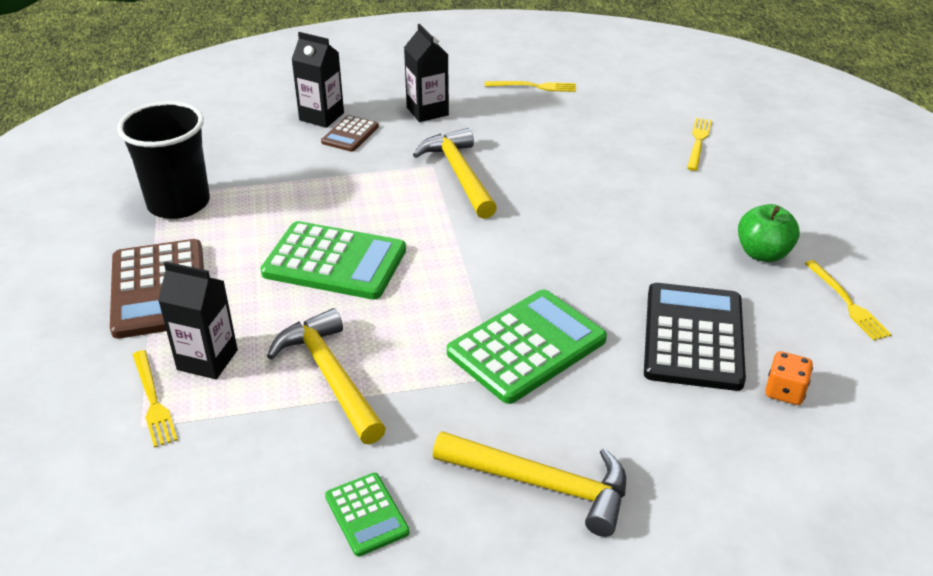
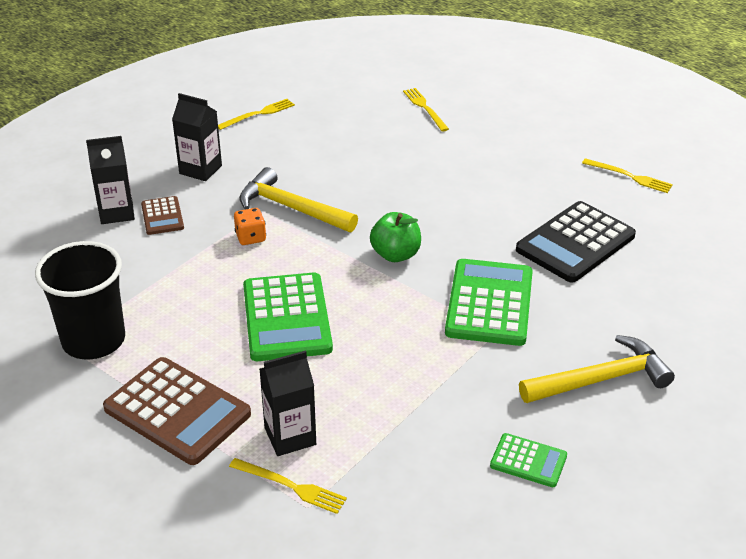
camera: 40 degrees left, 0 degrees up
green calculator [260,221,406,300] -> green calculator turned 105 degrees clockwise [243,273,333,361]
yellow hammer [267,308,386,444] -> none
black calculator [644,283,746,391] -> black calculator turned 105 degrees counterclockwise [516,201,636,283]
green apple [738,204,800,262] -> green apple moved to [370,212,421,262]
orange dice [765,351,813,405] -> orange dice moved to [234,208,266,245]

